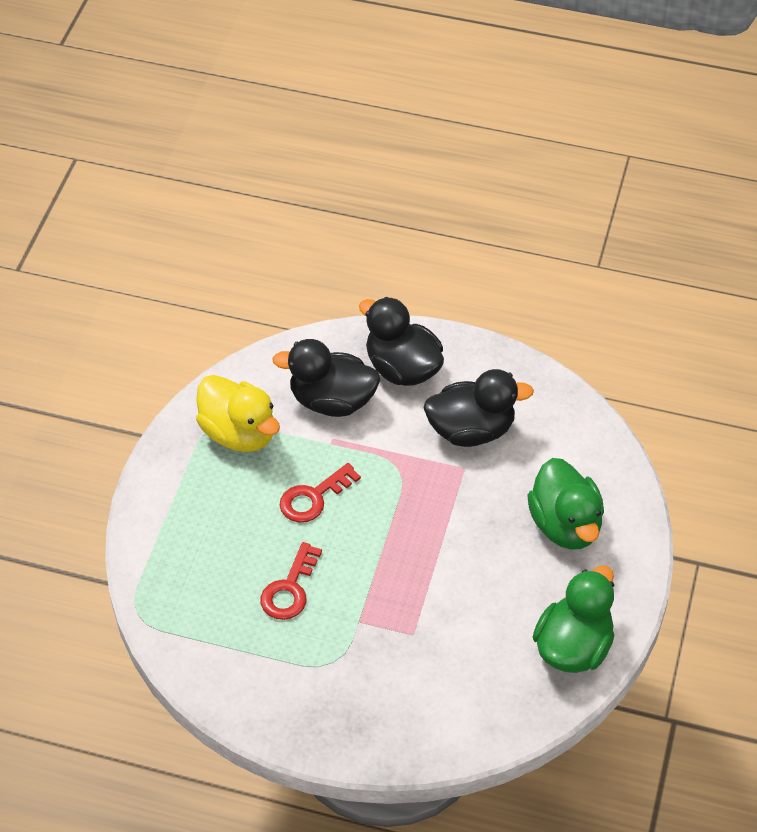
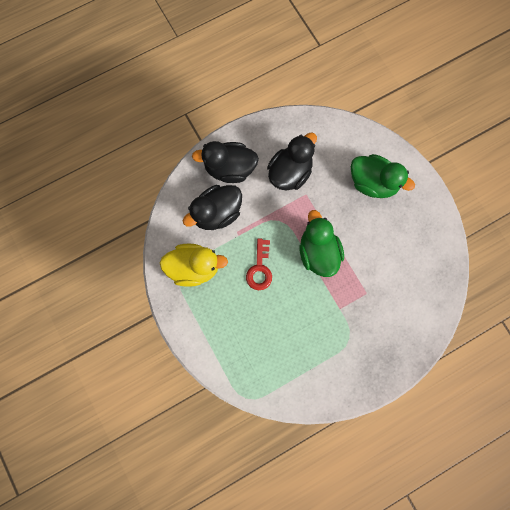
camera: 45 degrees left, 25 degrees up
red key [261,542,322,620] -> none
green duck [533,565,614,673] -> green duck moved to [300,210,344,277]

